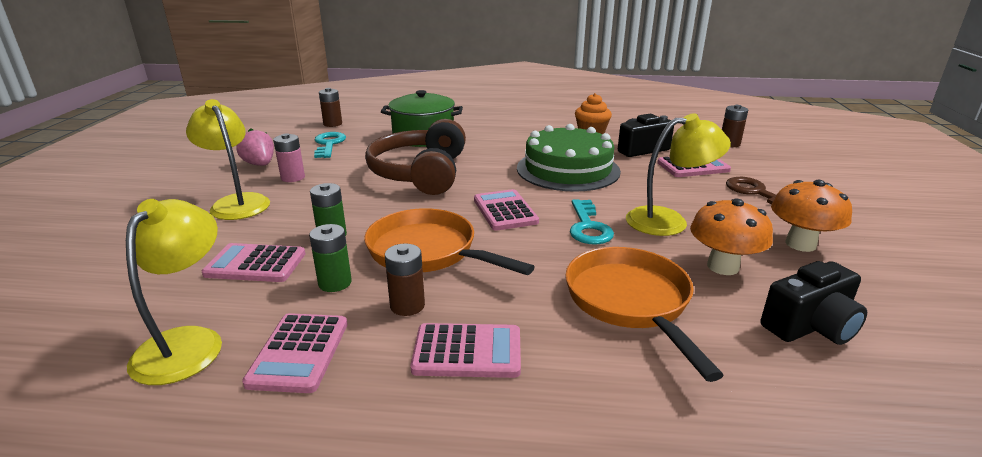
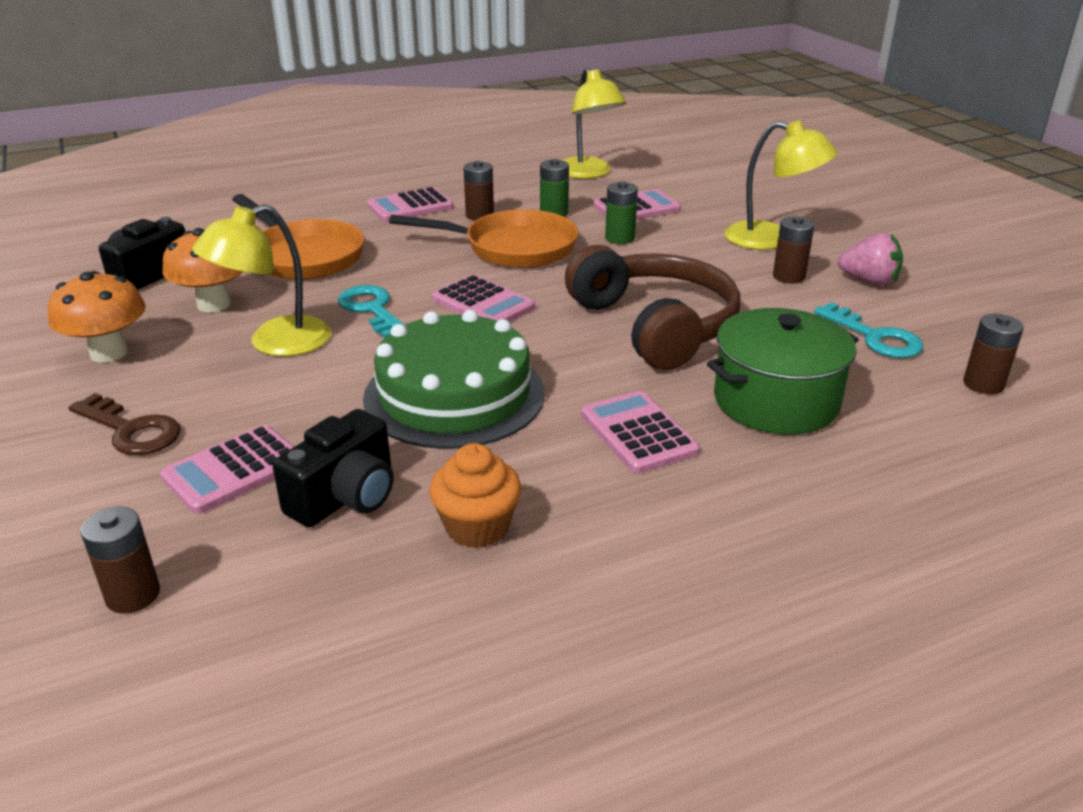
camera: 150 degrees right, 5 degrees up
pink calculator [242,313,348,393] -> pink calculator moved to [581,391,700,474]
pink battery [273,133,305,182] -> brown battery [773,216,814,284]

